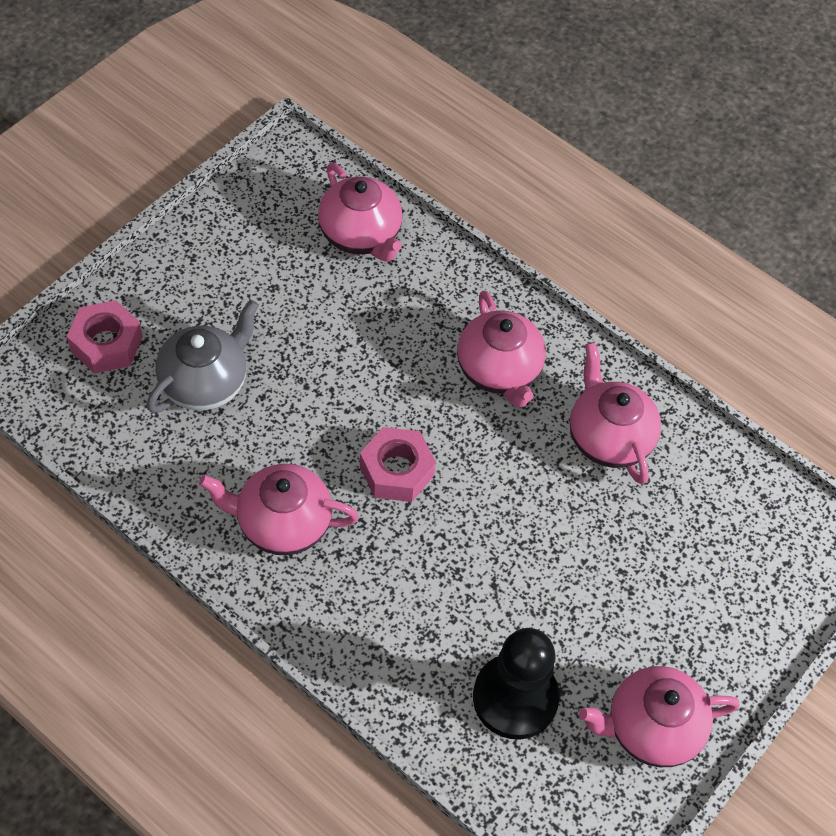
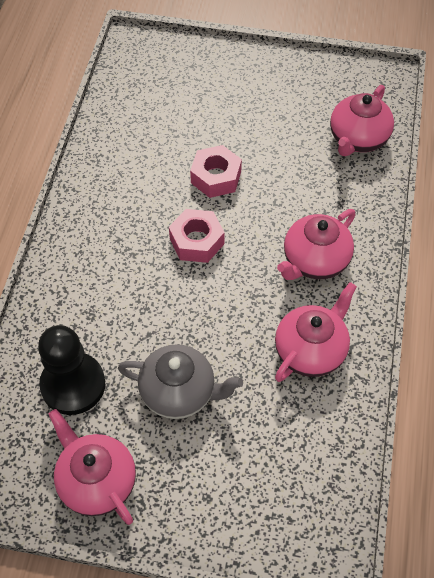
camera: 65 degrees right, 0 degrees up
pink nut [67,300,143,374] -> pink nut moved to [190,145,242,198]
grey teapot [146,300,259,413] -> grey teapot moved to [118,344,243,419]
pink teapot [199,464,359,555] -> none

